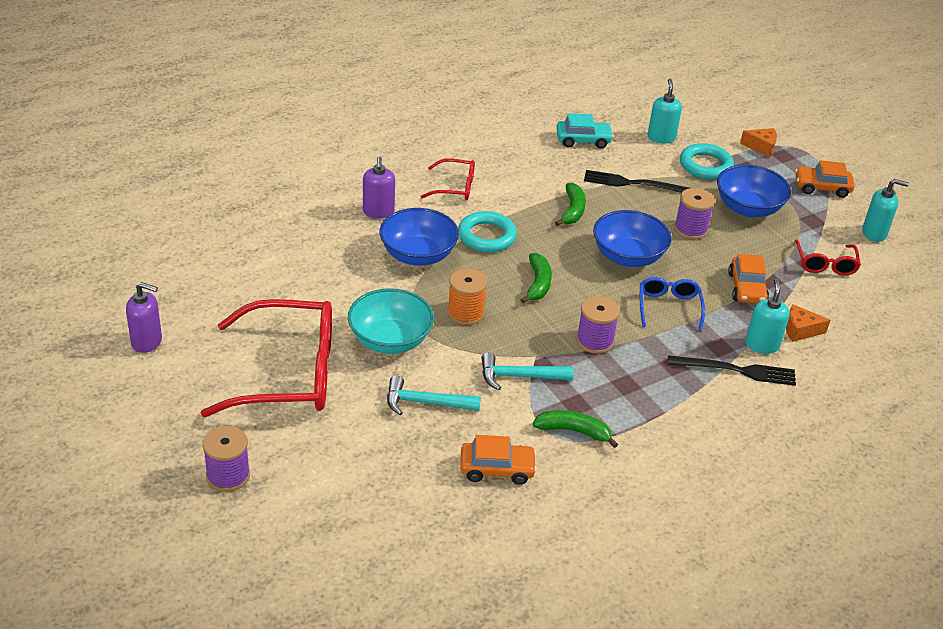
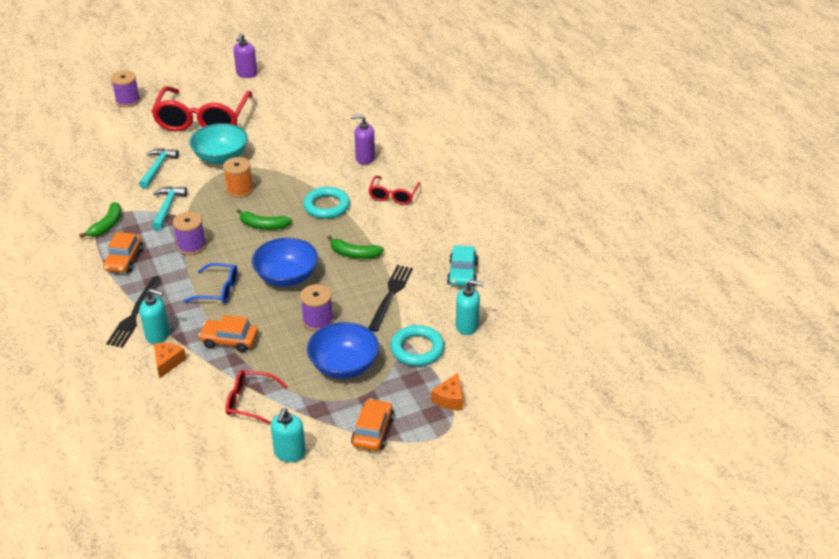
camera: 100 degrees right, 0 degrees up
blue bowl [379,208,459,266] -> none
orange car [460,435,537,485] -> orange car moved to [103,232,143,273]

